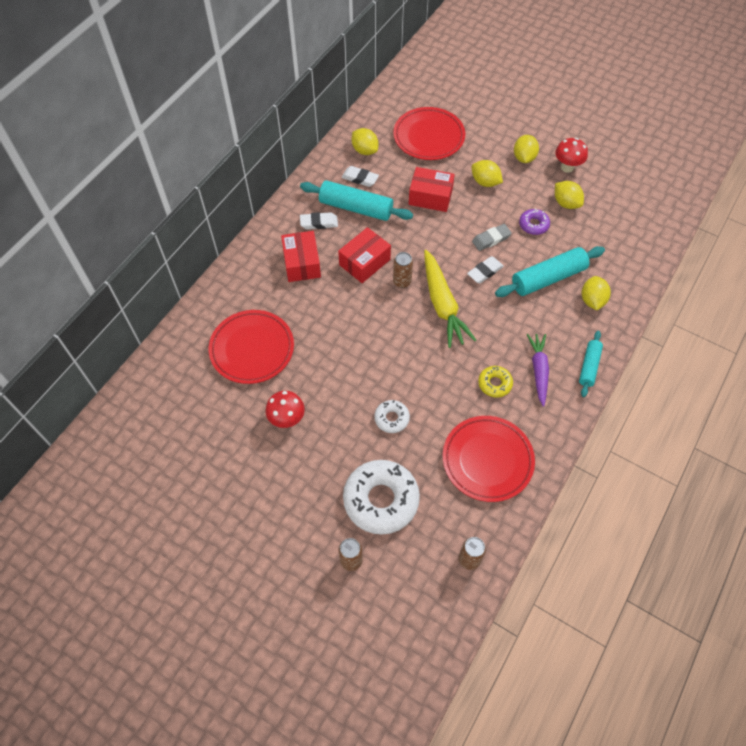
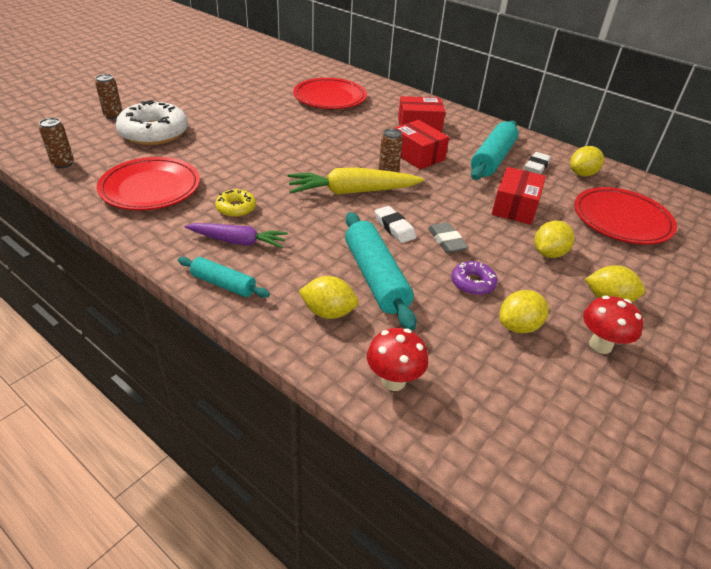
camera: 95 degrees right, 20 degrees down
red mushroom [266,391,305,428] -> red mushroom moved to [367,328,428,391]
white eraser [300,212,338,229] -> none
white donut [374,400,410,433] -> none

